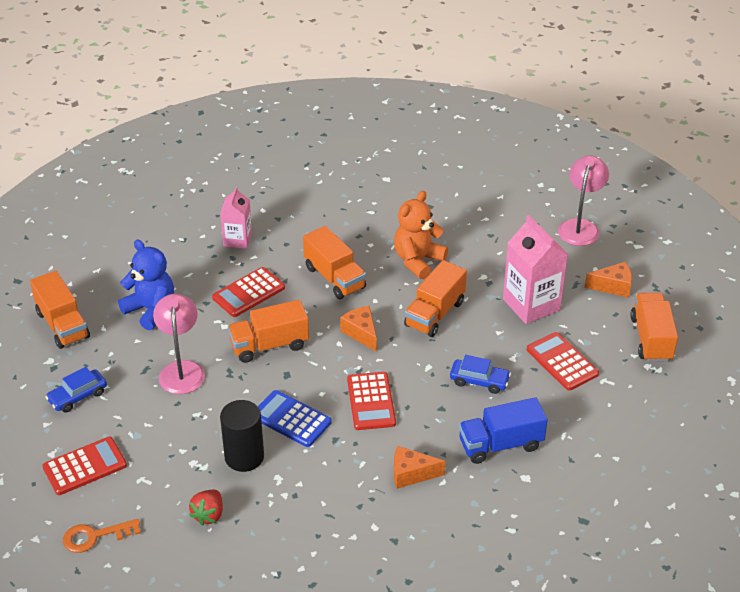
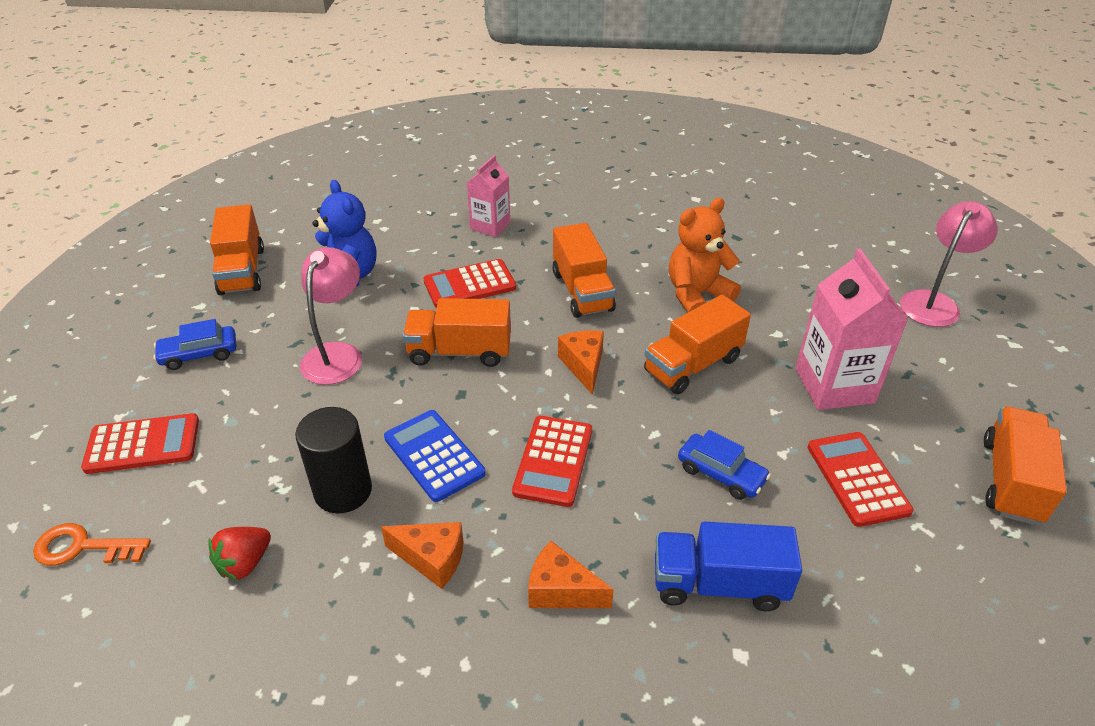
camera: 20 degrees right, 0 degrees up
orange cheese [585,262,632,298] -> orange cheese moved to [381,522,463,589]

